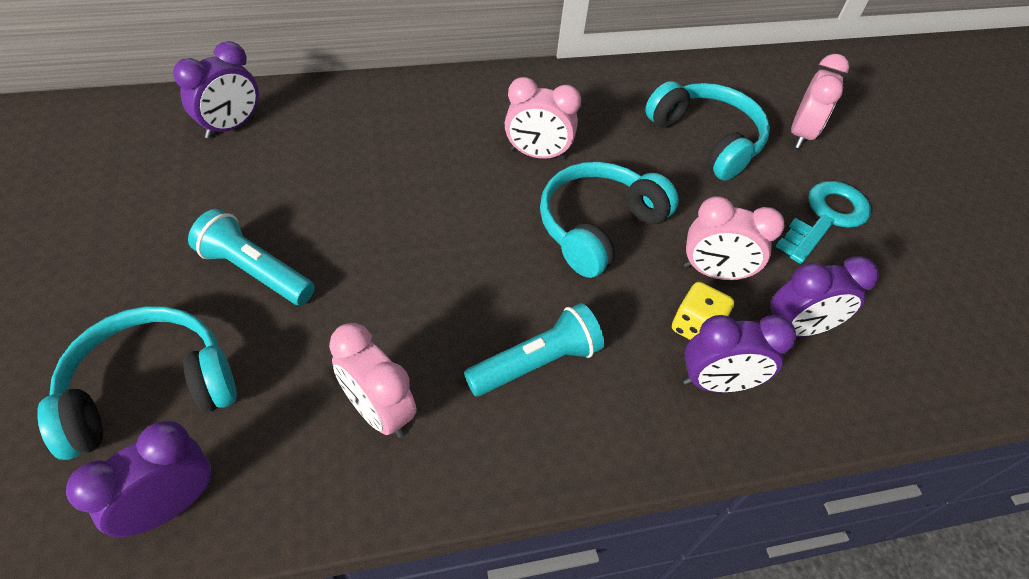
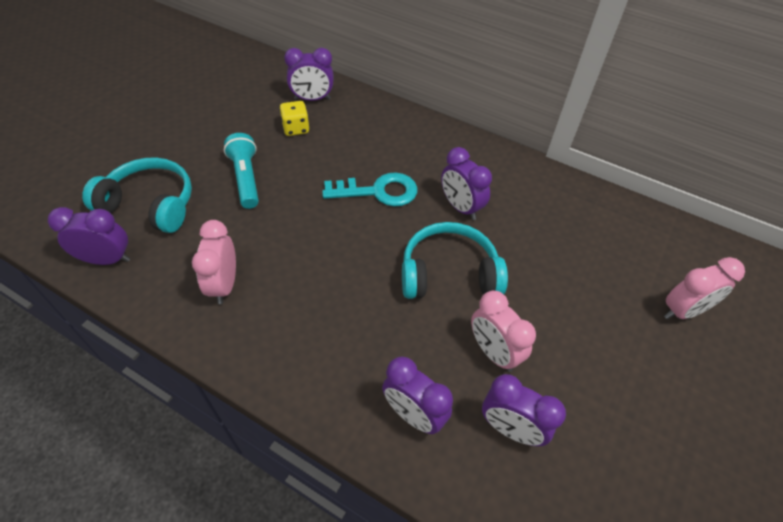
camera: 45 degrees right, 0 degrees up
turquoise flashlight [464,303,604,396] -> none
pink clock [505,77,581,160] -> purple clock [441,147,492,220]
turquoise headphones [645,81,770,181] -> none
yellow dice [672,282,734,340] -> yellow dice moved to [279,101,309,136]
turquoise key [775,181,871,264] -> turquoise key moved to [322,172,417,207]

